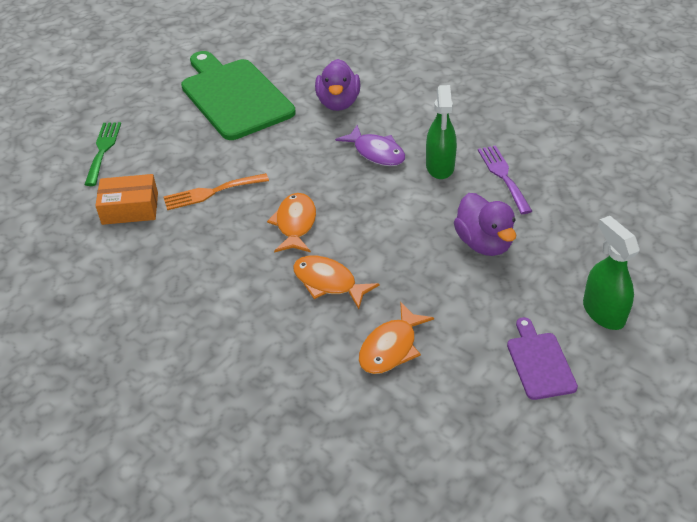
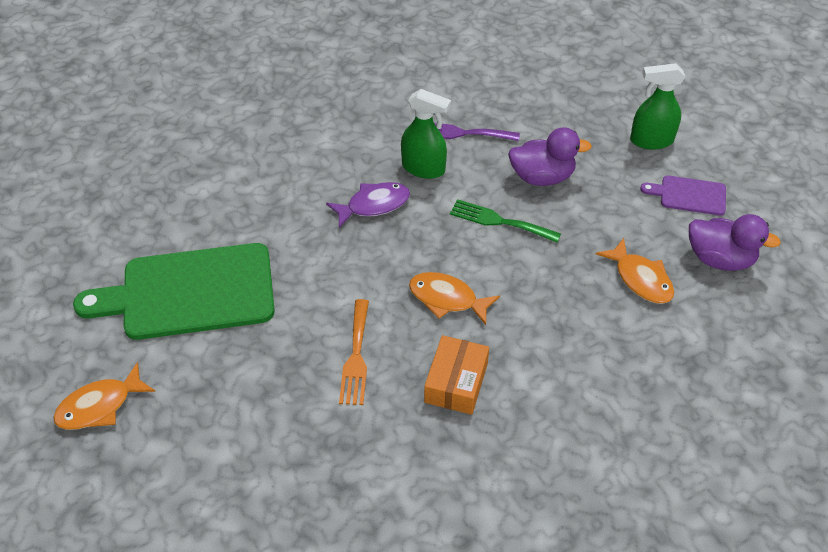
camera: 70 degrees left, 5 degrees up
green fork [84,122,121,186] -> green fork moved to [450,199,561,242]
orange box [95,174,158,225] -> orange box moved to [424,335,489,415]
orange fish [293,256,379,309] -> orange fish moved to [53,362,156,430]
purple duck [315,59,360,111] -> purple duck moved to [689,214,781,271]

